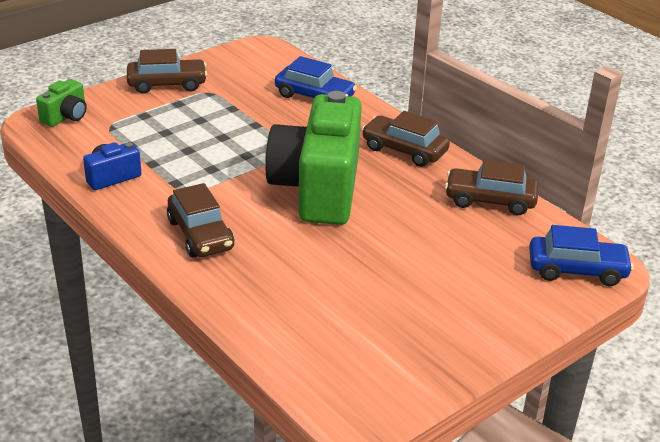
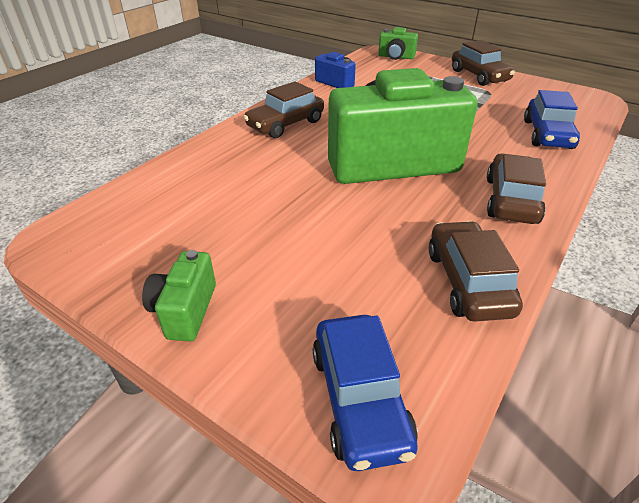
camera: 75 degrees right, 5 degrees up
none -> green camera [142,250,216,341]

